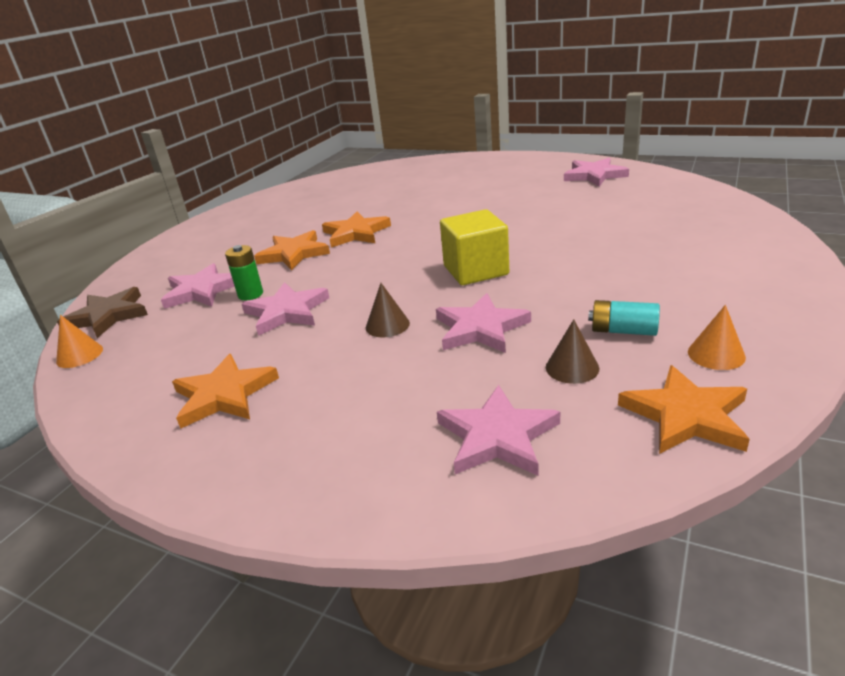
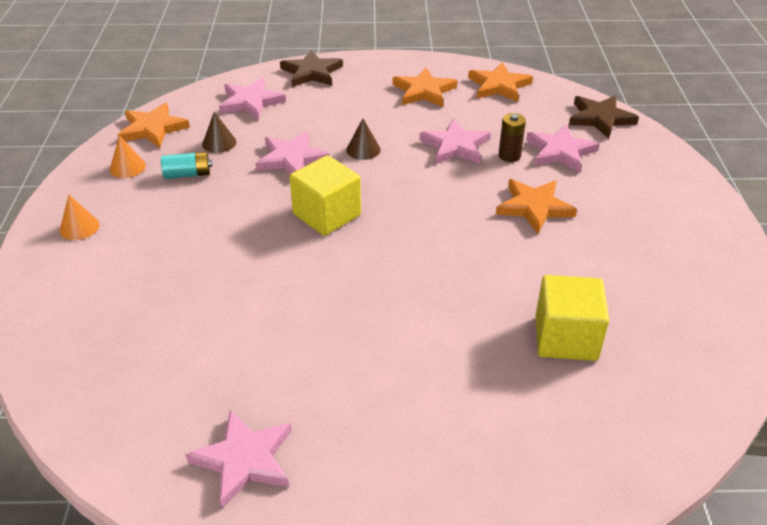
camera: 150 degrees right, 10 degrees up
orange cone [56,315,103,368] -> orange cone moved to [60,195,100,240]
green battery [225,245,263,300] -> brown battery [499,113,526,162]
orange star [322,211,391,248] -> orange star moved to [468,63,533,102]
none -> brown star [280,50,343,87]
none -> yellow cube [536,275,609,361]

